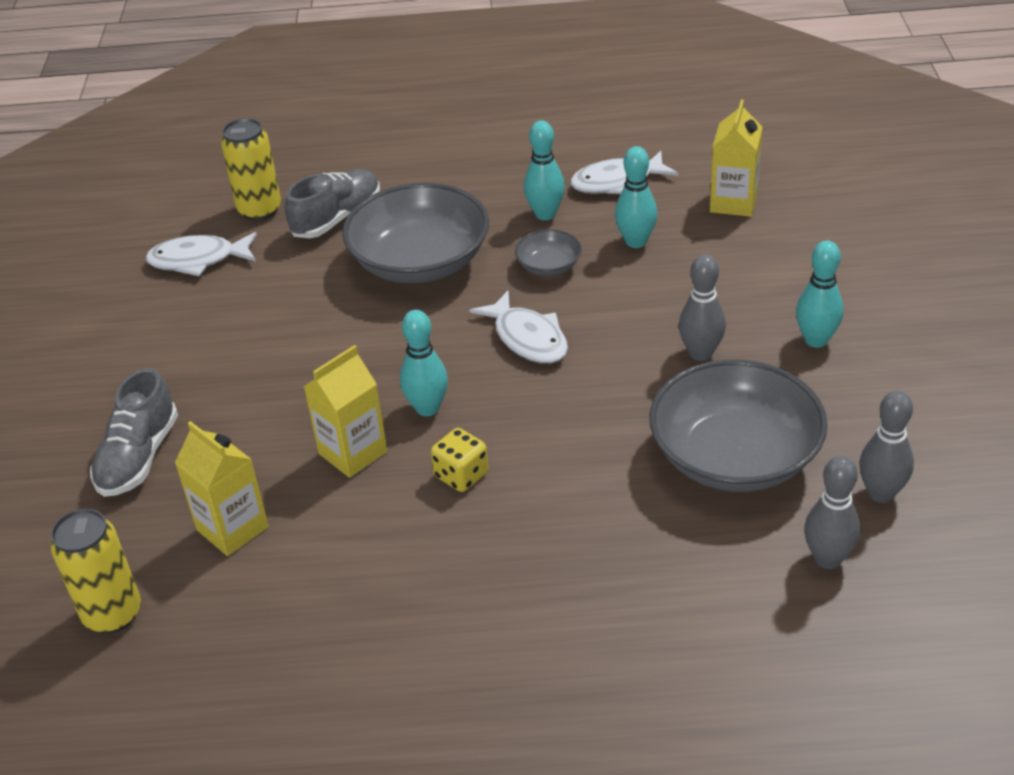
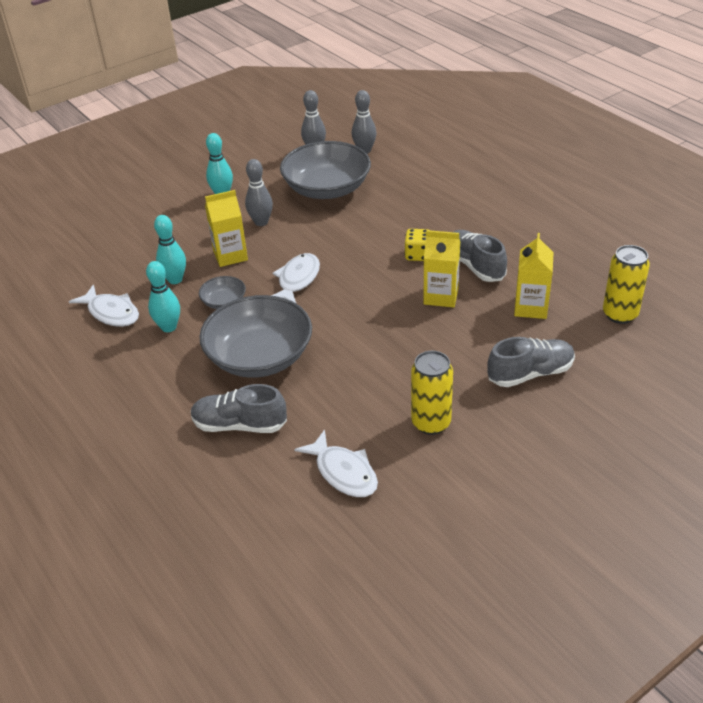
camera: 125 degrees left, 0 degrees up
yellow can [221,118,281,221] -> yellow can moved to [411,351,453,435]
turquoise bowling pin [400,310,448,416] -> none
yellow carton [710,100,762,217] -> yellow carton moved to [205,190,248,267]
none -> grey shoe [454,230,507,282]

